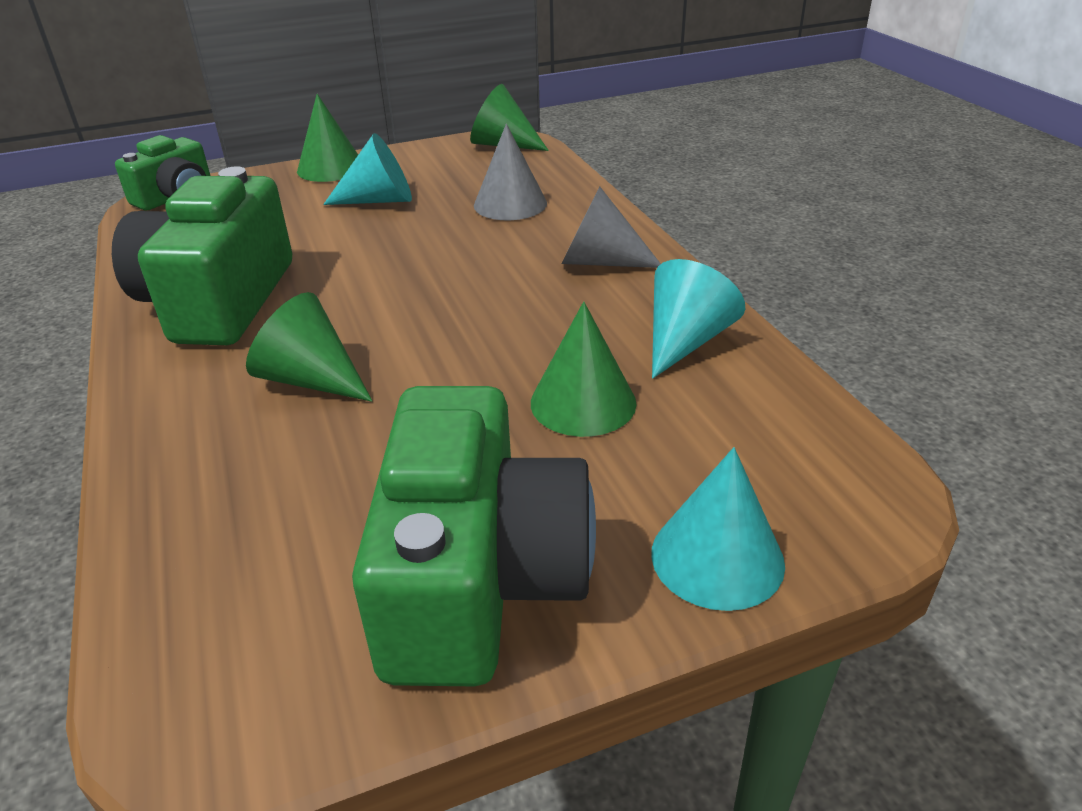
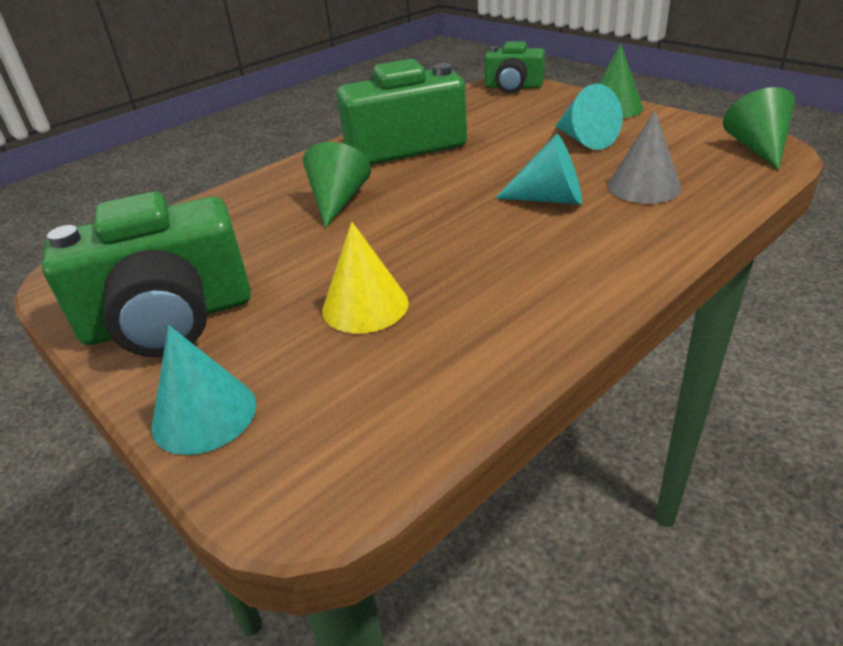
camera: 70 degrees right, 0 degrees up
green cone [531,302,636,437] -> yellow cone [322,222,409,334]
grey cone [561,187,661,268] -> none
turquoise cone [652,259,745,379] -> turquoise cone moved to [495,134,582,204]

